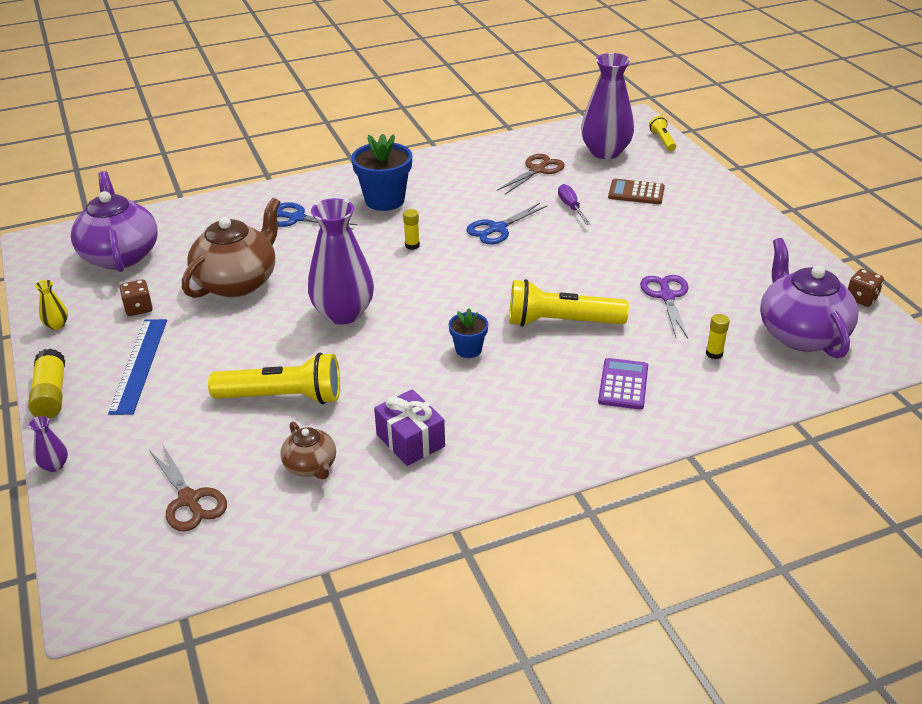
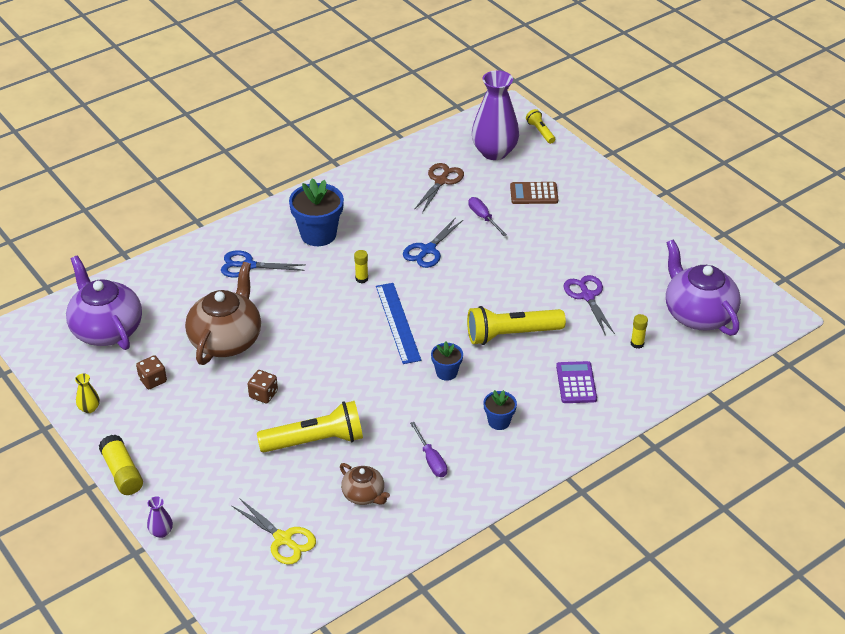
camera: 15 degrees left, 5 degrees up
blue ruler [108,319,167,415] -> blue ruler moved to [376,283,421,364]
brown scissors [149,444,227,531] -> yellow scissors [231,498,316,565]
purple vase [308,198,374,324] -> none
purple gift [374,389,445,466] -> purple screwdriver [410,422,447,477]
brown dice [848,269,884,307] -> brown dice moved to [248,370,278,403]
none -> blue flower pot [484,390,517,430]

